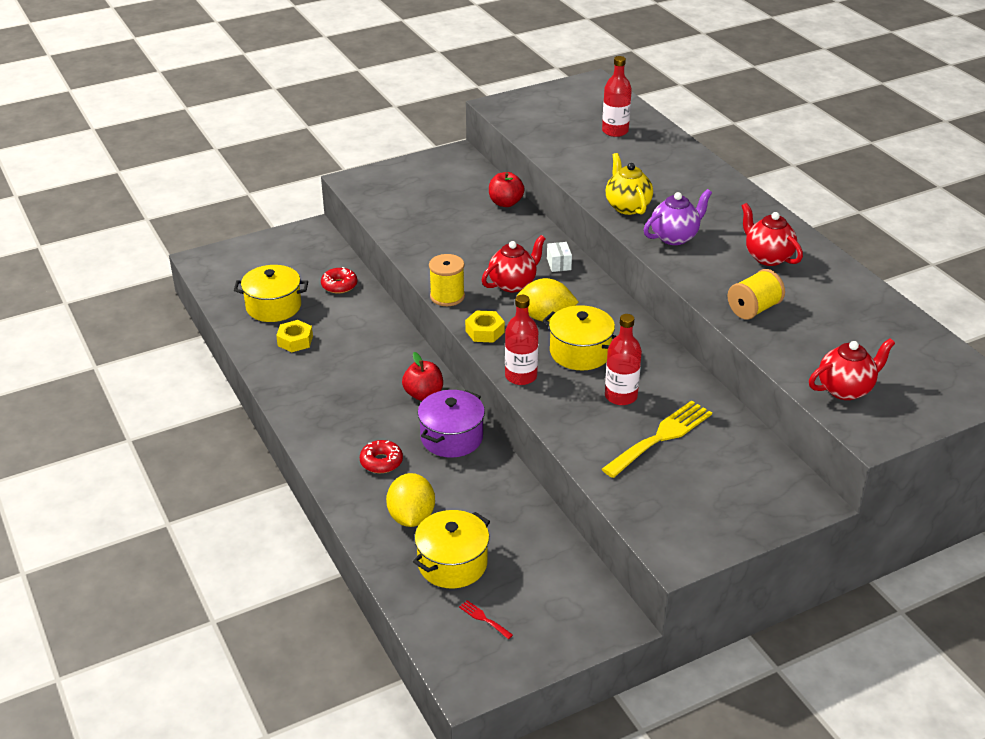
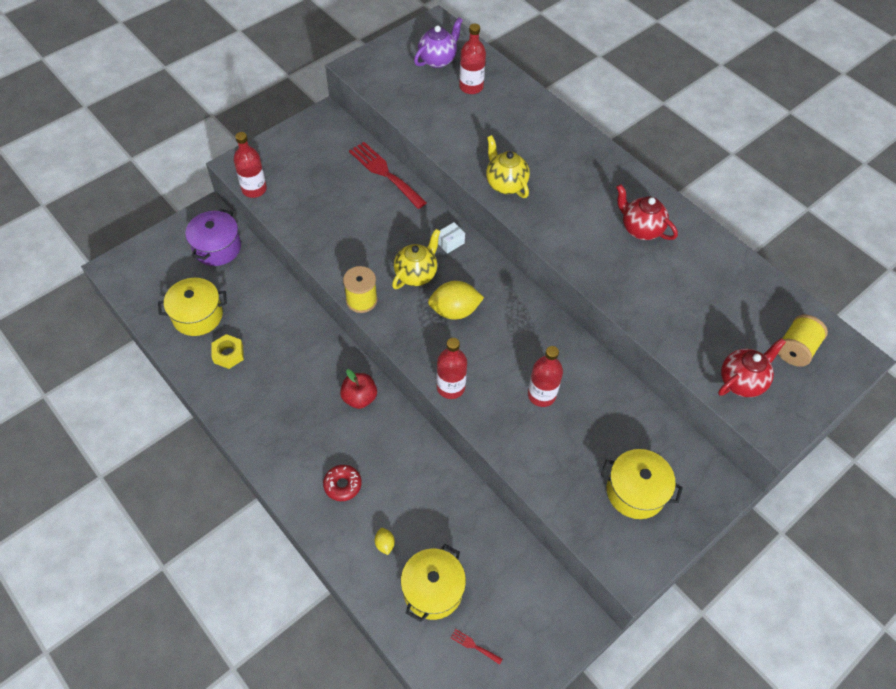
camera: 15 degrees left, 20 degrees up
red donut [321,267,357,294] -> none
yellow lemon [386,473,435,527] -> yellow lemon [375,528,395,555], size x0.47
purple pot [418,390,485,458] -> purple pot moved to [186,209,241,266]
yellow nut [465,310,505,343] -> none
red teapot [482,235,546,292] -> yellow teapot [392,229,440,289]
red apple [489,172,524,207] -> red fork [349,142,427,209]
yellow pot [543,305,616,370] -> yellow pot moved to [601,449,683,519]
white box [547,242,572,272] -> white box turned 75 degrees clockwise [438,222,465,254]
yellow fork [602,400,712,478] -> none
purple teapot [643,189,712,245] -> purple teapot moved to [414,17,463,68]
yellow spool [727,269,785,319] -> yellow spool moved to [778,315,828,367]
none -> red bottle [234,132,267,198]

